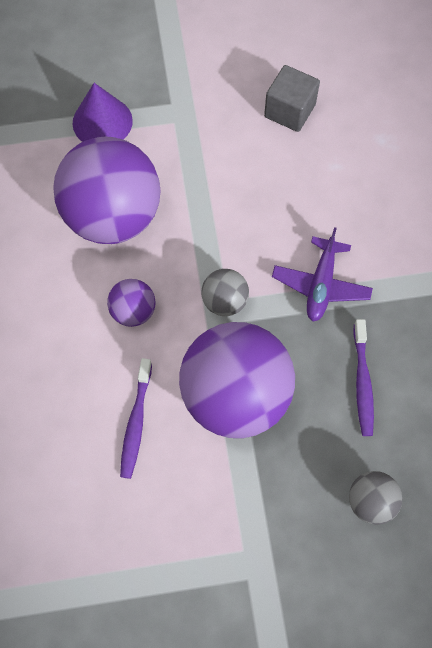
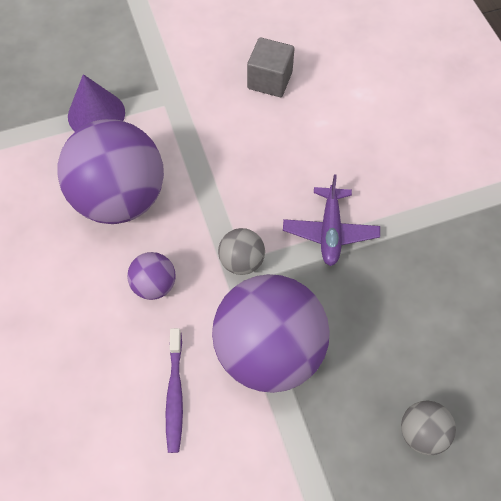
camera: 10 degrees left, 5 degrees down
purple toothbrush [353,319,374,436] -> none

